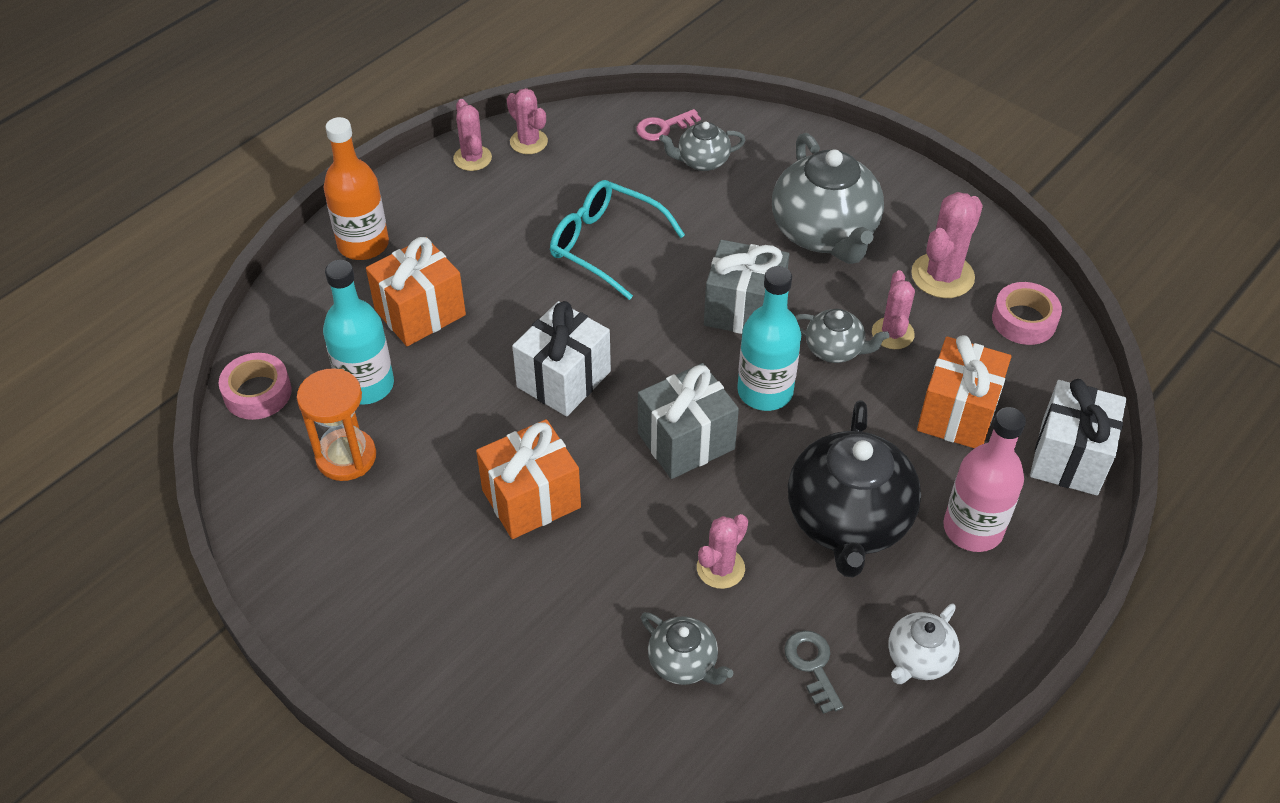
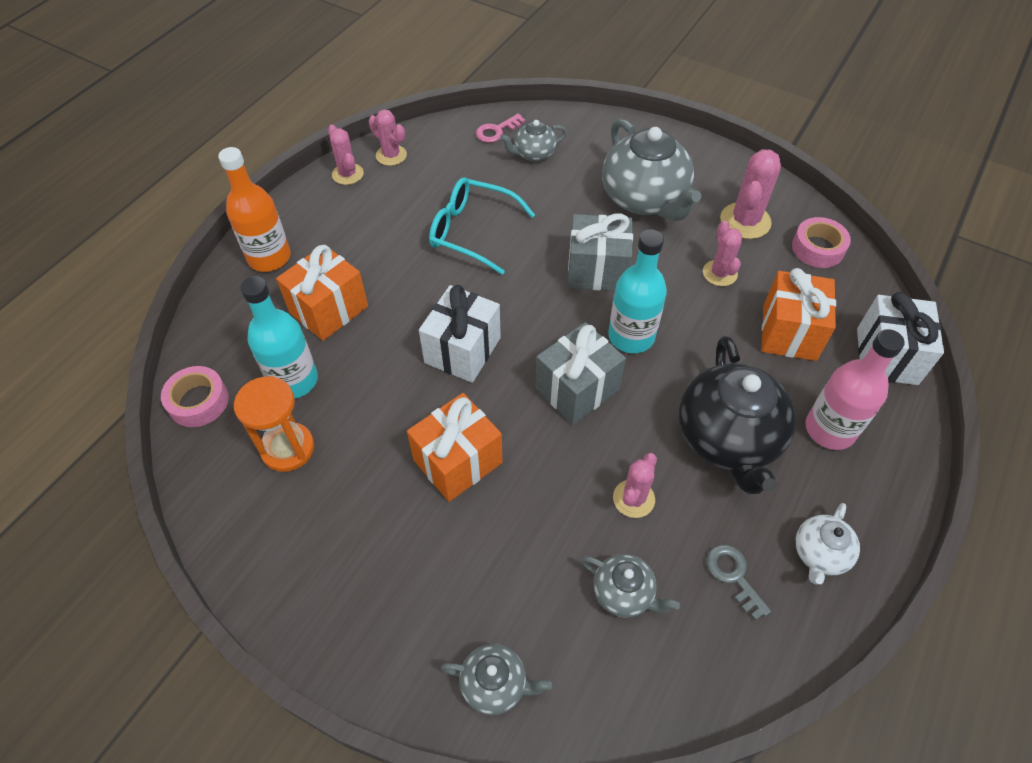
camera: 10 degrees left, 5 degrees up
grey teapot [795,309,889,363] -> grey teapot moved to [441,644,552,715]

